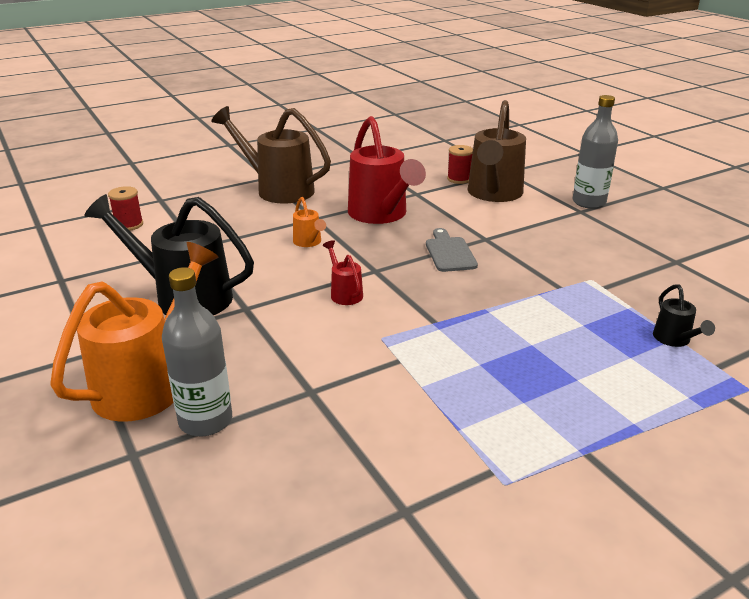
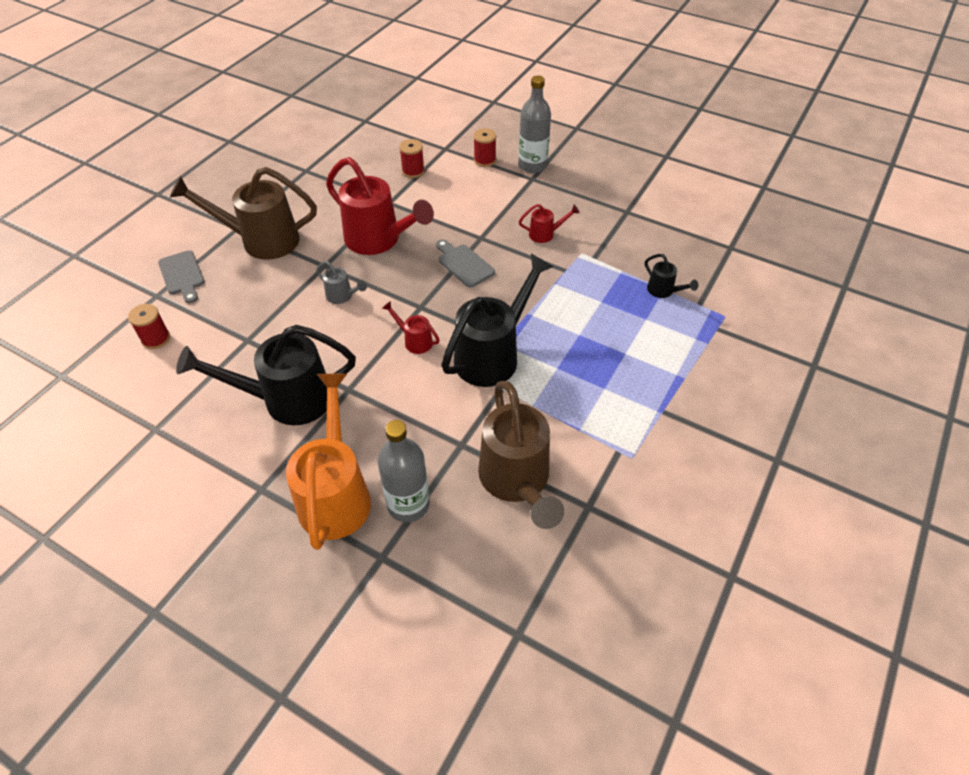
camera: 30 degrees left, 20 degrees up
orange watering can [293,197,326,247] -> grey watering can [316,261,367,304]
brown watering can [467,100,526,202] -> brown watering can moved to [478,380,564,529]
none -> grey cutting board [158,250,205,303]
none -> black watering can [441,254,553,387]
none -> red spool [473,128,496,167]
none -> red watering can [519,204,580,243]

